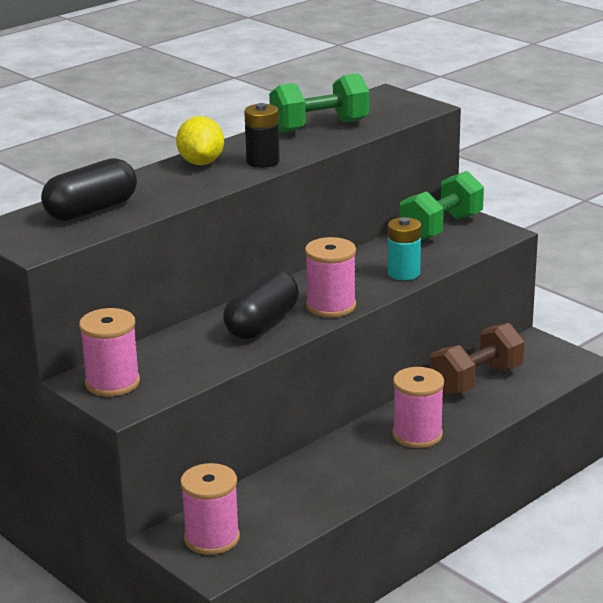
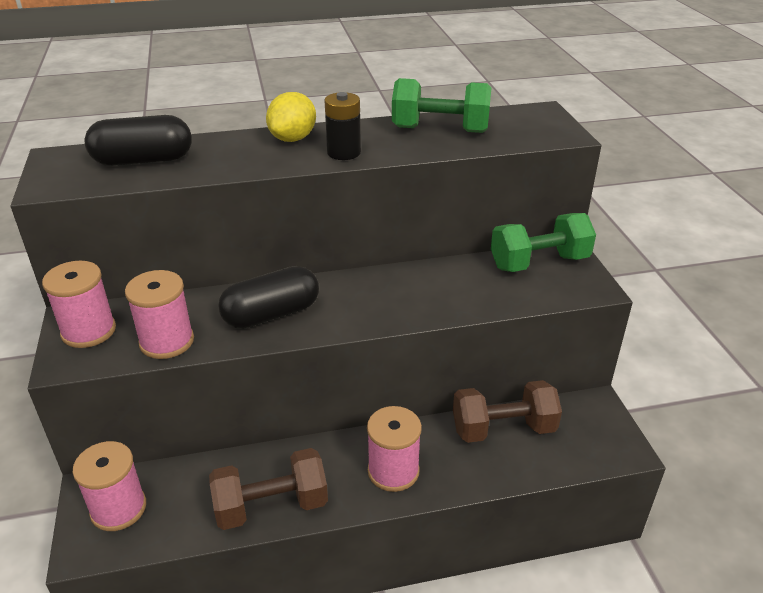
camera: 30 degrees right, 10 degrees up
pink spool [305,237,356,318] -> pink spool moved to [125,270,194,359]
turquoise battery [387,217,421,280] -> none
none -> brown dumbbell [209,448,328,530]

